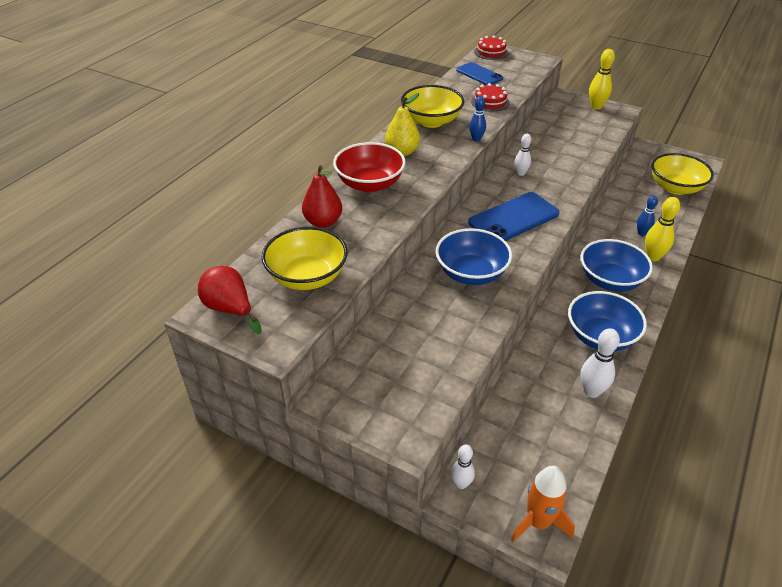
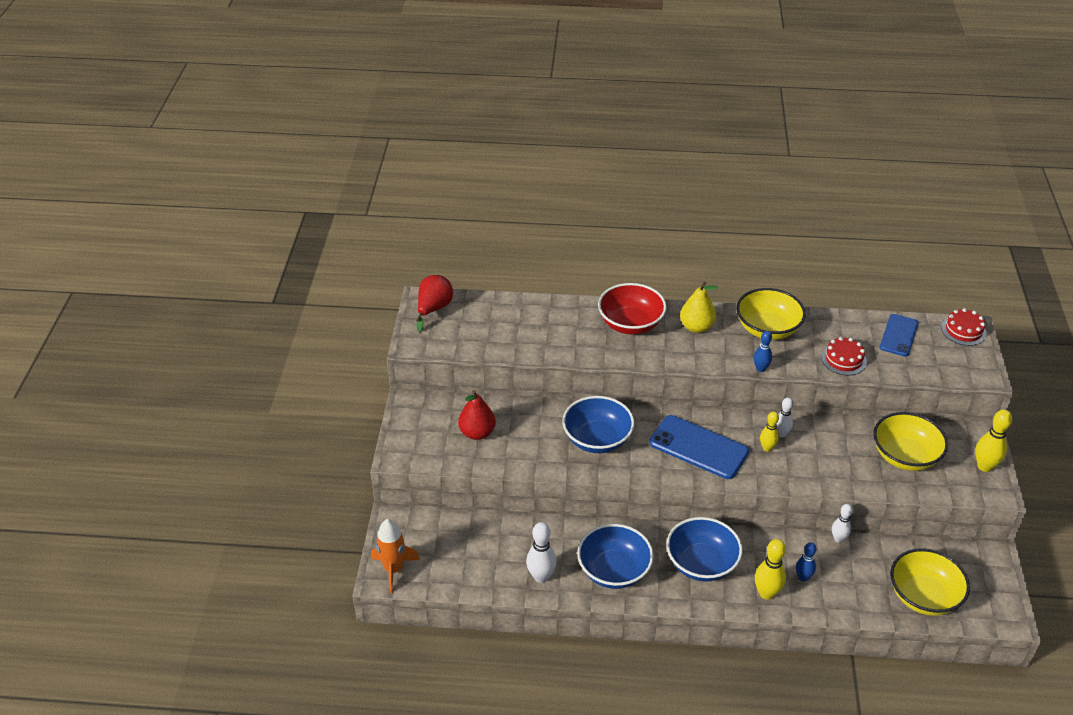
camera: 65 degrees right, 0 degrees up
yellow bowl [262,227,347,290] -> yellow bowl moved to [873,412,948,471]
red pear [302,165,342,228] -> red pear moved to [458,390,496,440]
white bowling pin [451,445,475,489] -> white bowling pin moved to [832,504,853,543]
none -> yellow bowling pin [760,411,779,452]

